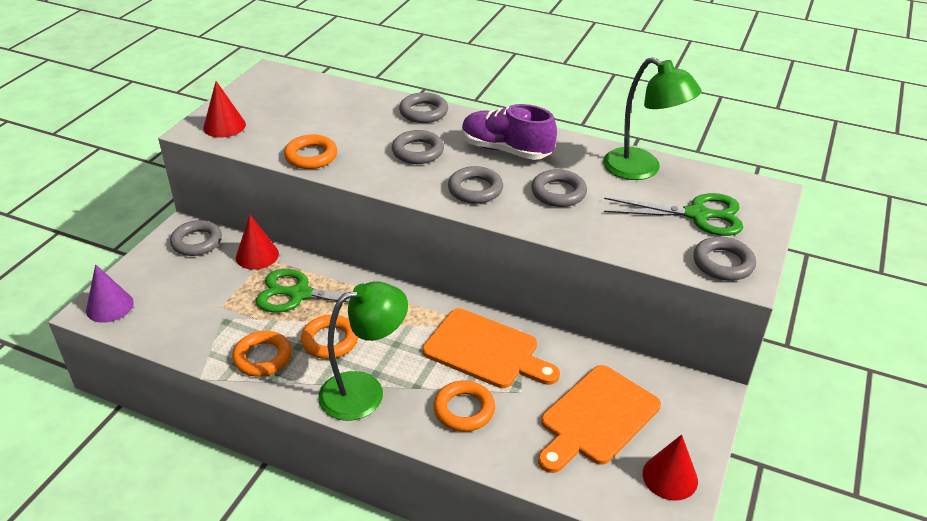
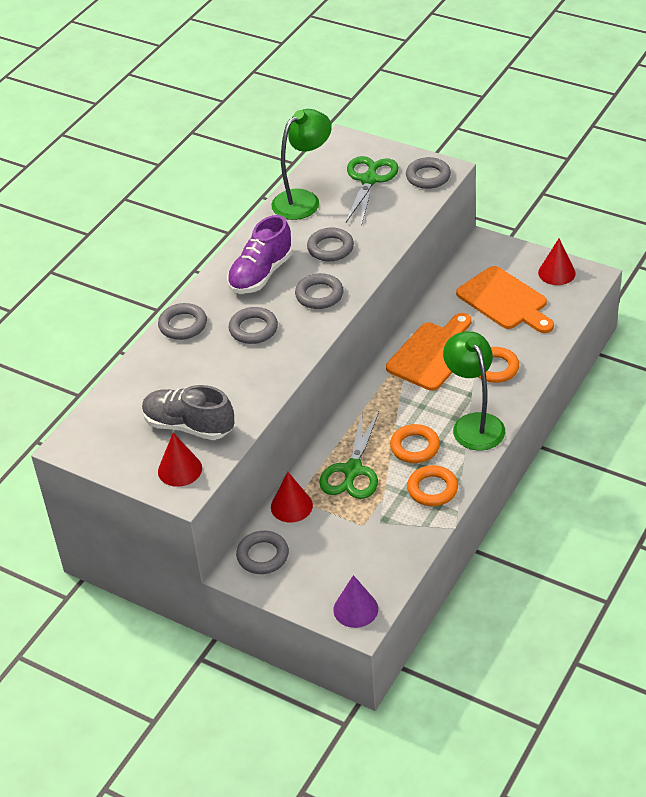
camera: 80 degrees left, 5 degrees up
orange ring [284,135,337,169] -> none
none -> grey shoe [142,385,234,440]

